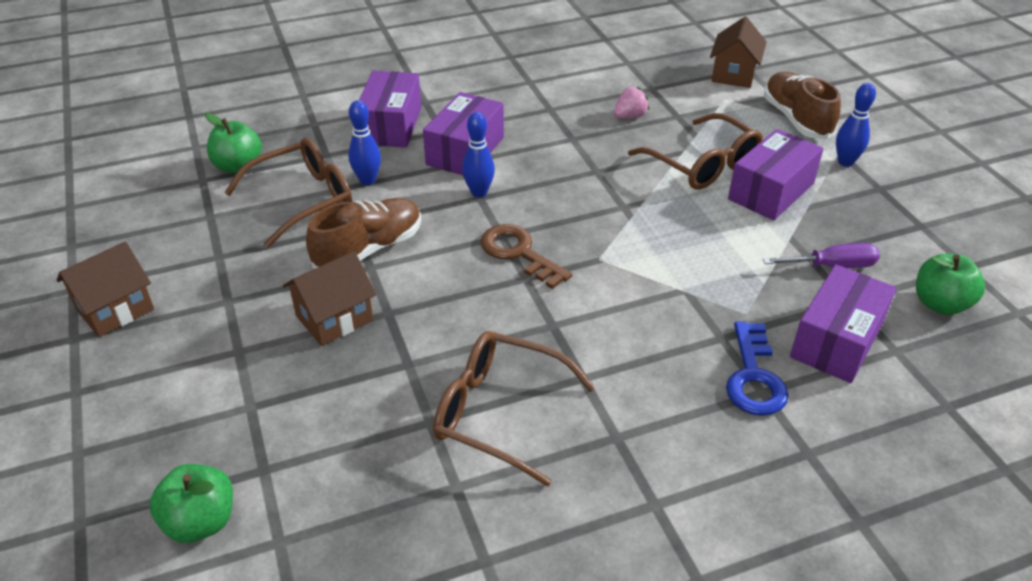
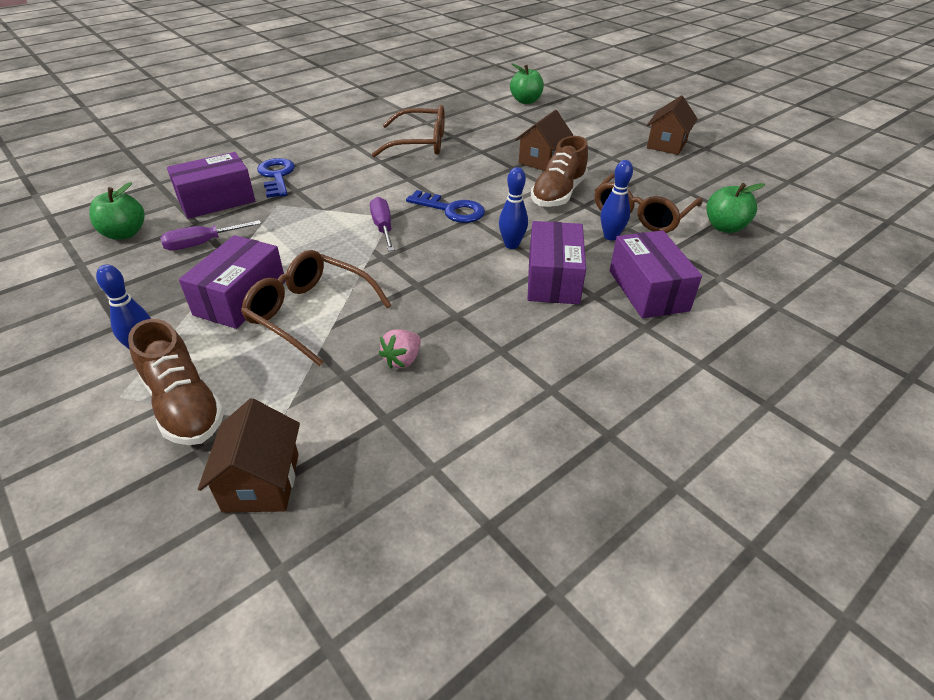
camera: 160 degrees right, 0 degrees up
brown key [481,224,572,289] -> blue key [406,190,485,223]
purple box [790,264,896,383] -> purple box turned 45 degrees clockwise [167,152,255,219]
none -> purple screwdriver [370,197,395,251]

